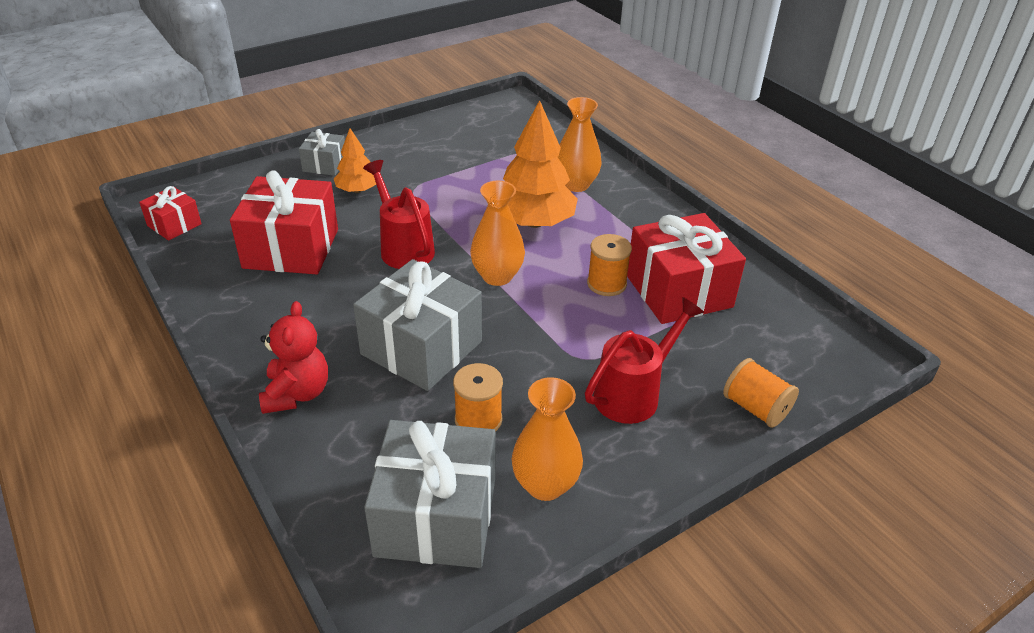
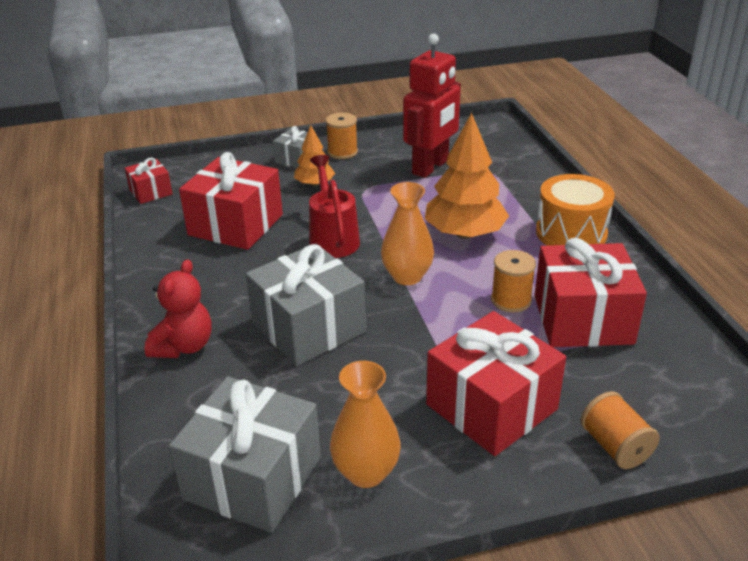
camera: 20 degrees right, 5 degrees down
orange spool [453,363,503,432] -> orange spool moved to [326,113,358,159]
orange vase [558,97,602,192] -> none
red watering can [585,297,704,424] -> red gift [426,311,566,456]
none -> red robot [403,33,461,178]
none -> orange drum [536,174,615,246]

